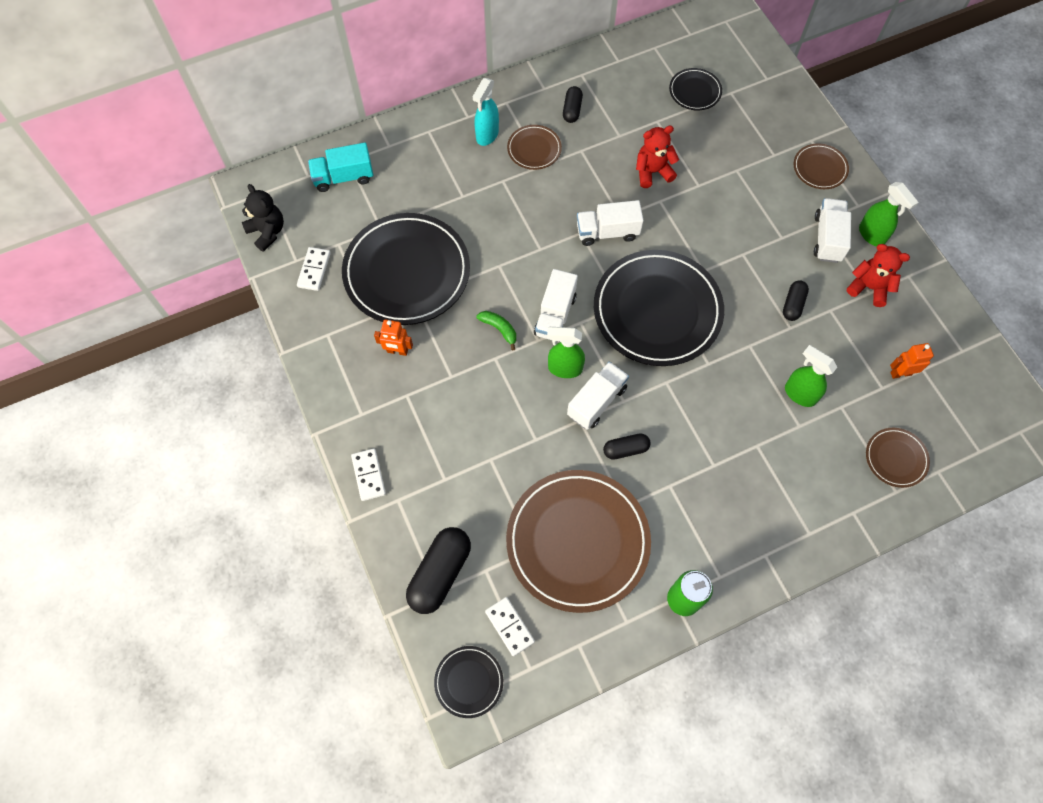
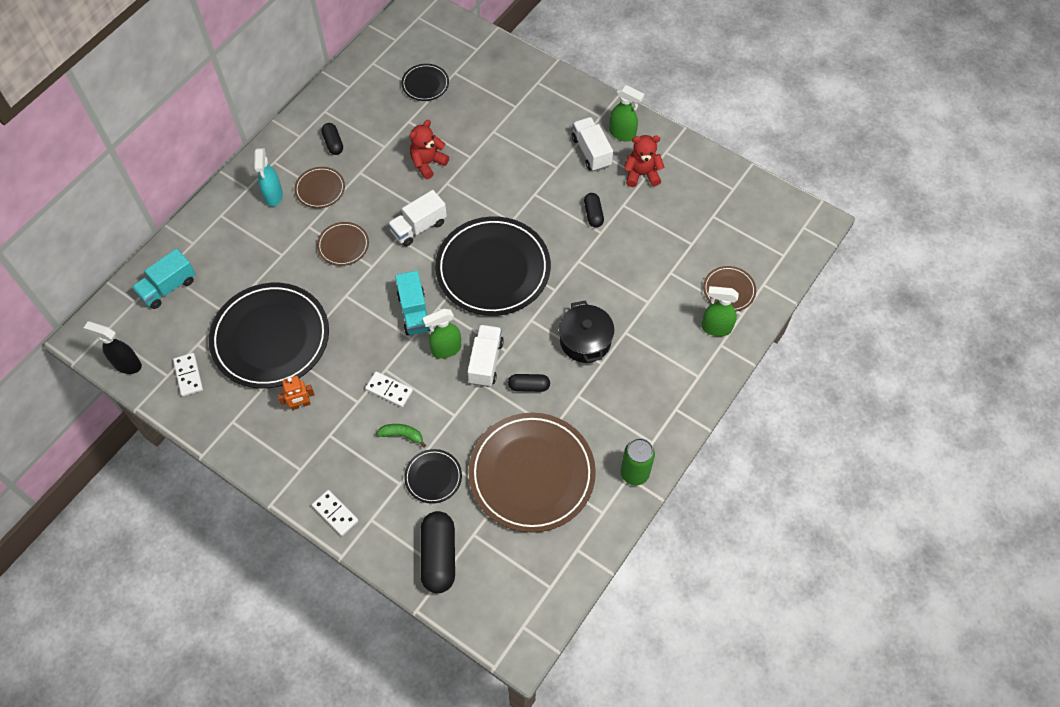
camera: 30 degrees left, 5 degrees down
black teddy bear [242,184,284,252] -> black spray bottle [84,321,142,374]
black plate [434,646,503,718] -> black plate moved to [404,449,462,504]
green banana [476,311,516,351] -> green banana moved to [377,424,426,448]
white domino [485,597,535,656] -> white domino moved to [365,372,413,407]
white truck [534,269,578,342] -> turquoise truck [395,271,430,335]
black capsule [603,433,651,460] -> black capsule turned 45 degrees clockwise [508,374,550,392]
green spray bottle [785,345,837,407] -> green spray bottle moved to [701,286,739,336]
brown plate [794,143,849,189] -> brown plate moved to [317,222,369,266]
orange robot [890,343,934,379] -> none
none -> black pot [559,300,614,363]

